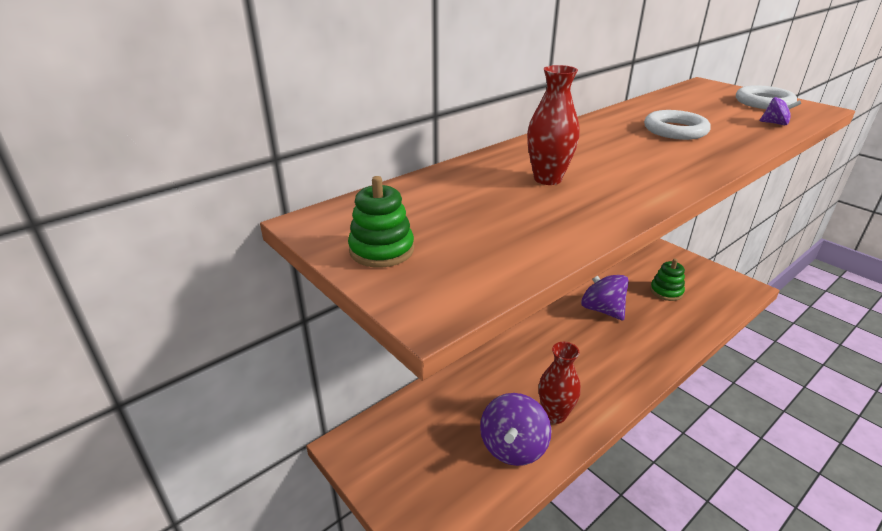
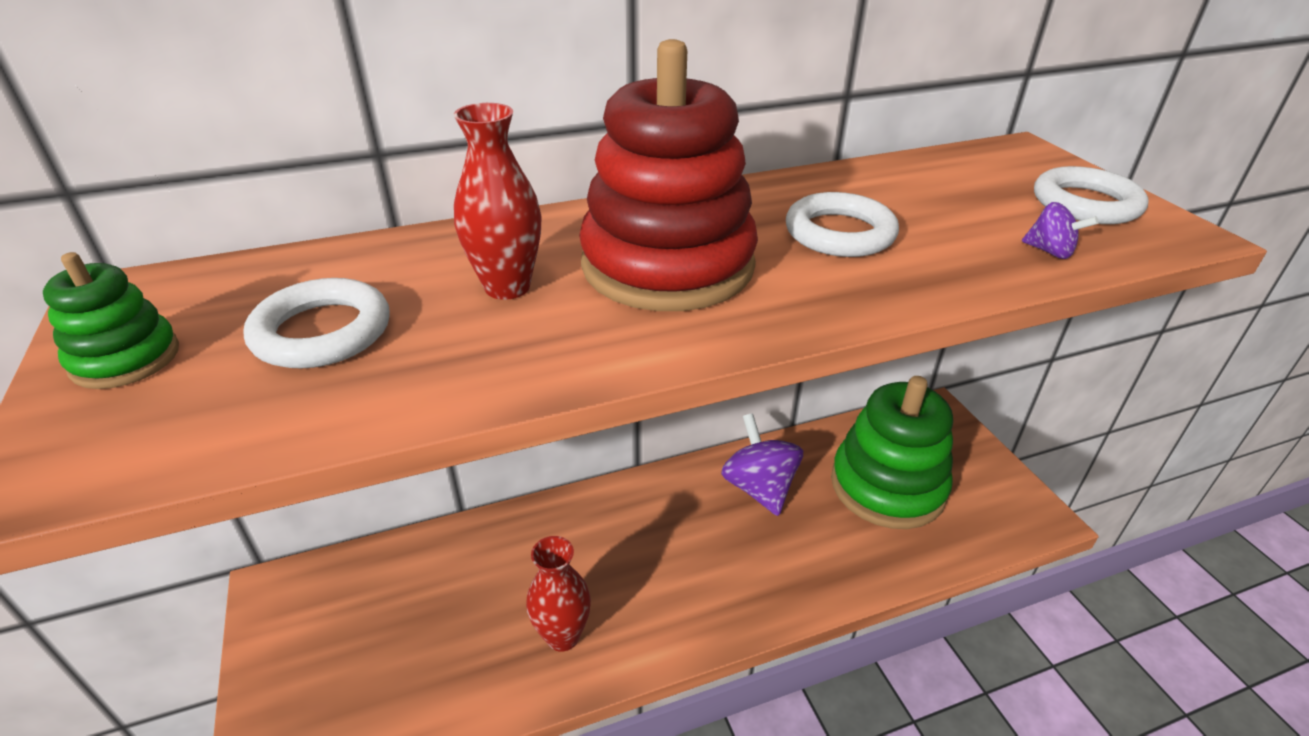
camera: 20 degrees right, 5 degrees up
purple spinning top [480,393,552,466] -> none
green stacking toy [650,259,685,301] -> green stacking toy [831,376,953,529], size x2.14
none -> white ring [243,278,390,368]
none -> red stacking toy [579,39,758,311]

